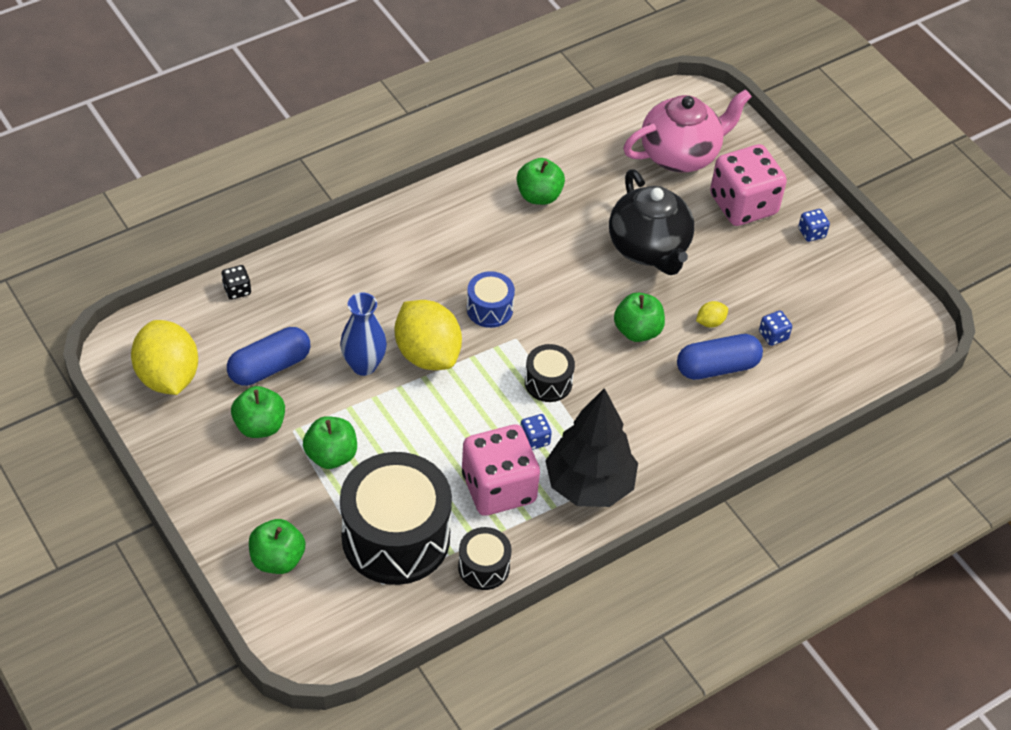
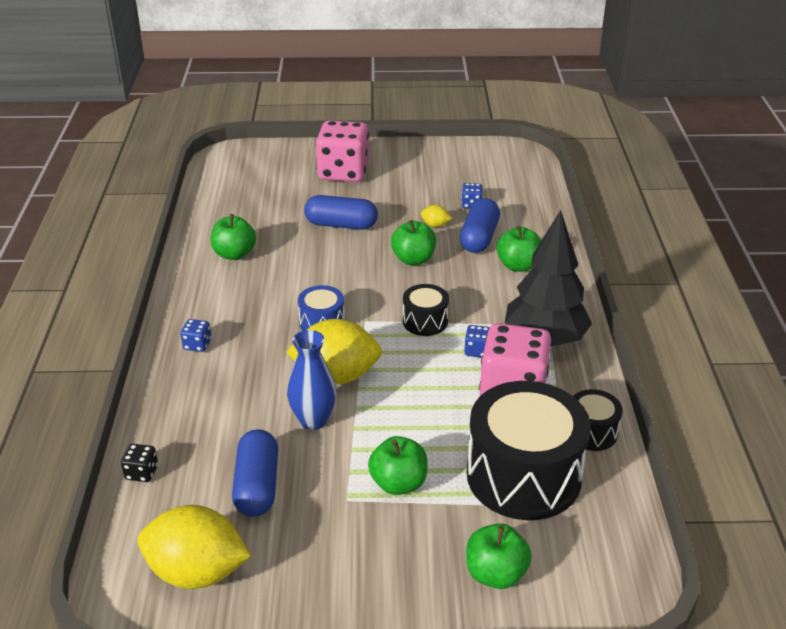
camera: 55 degrees left, 15 degrees down
green apple [231,386,285,438] -> green apple moved to [497,226,541,272]
black teapot [609,169,695,275] -> blue capsule [304,195,378,230]
pink teapot [623,89,752,172] -> none
yellow lemon [696,301,728,328] -> yellow lemon turned 75 degrees counterclockwise [421,205,452,227]
blue dice [798,209,830,242] -> blue dice moved to [180,319,211,352]

